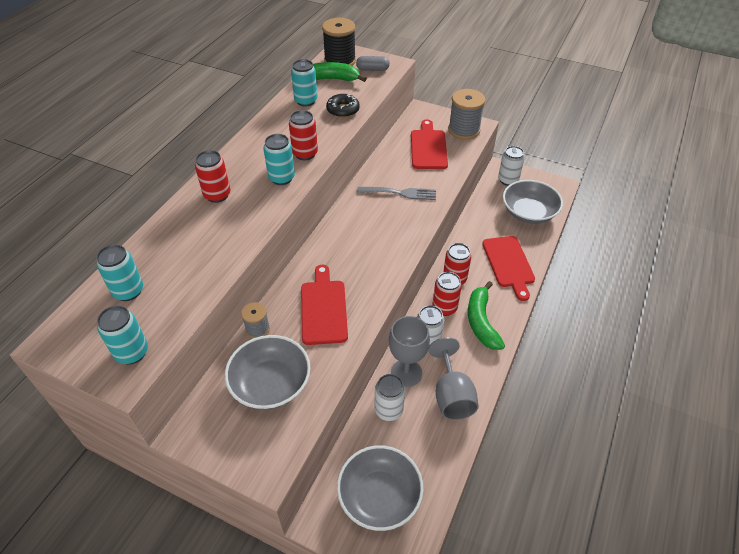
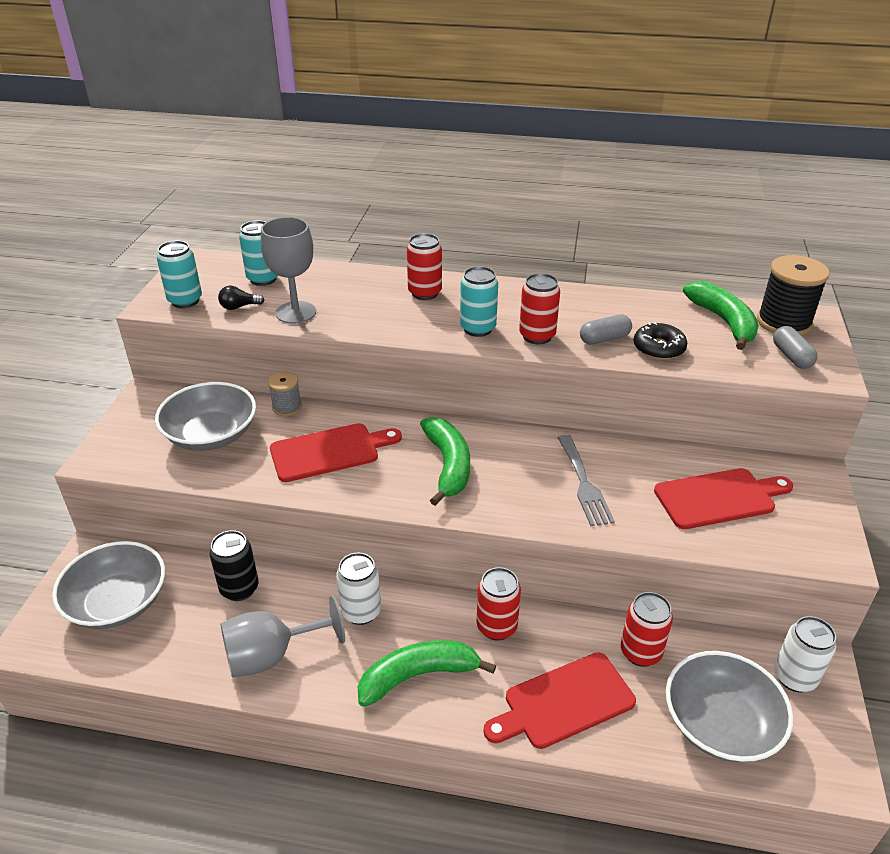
camera: 75 degrees right, 10 degrees down
turquoise can [291,59,317,107] -> none
white can [375,374,405,421] -> black can [210,530,258,601]
grey goblet [389,316,430,387] -> grey goblet moved to [261,217,316,324]
red can [432,272,462,316] -> red can moved to [621,592,673,667]
grey spool [448,89,485,140] -> none
none -> black light bulb [218,286,264,310]
none -> green banana [420,417,470,506]
none -> grey capsule [580,314,632,345]

